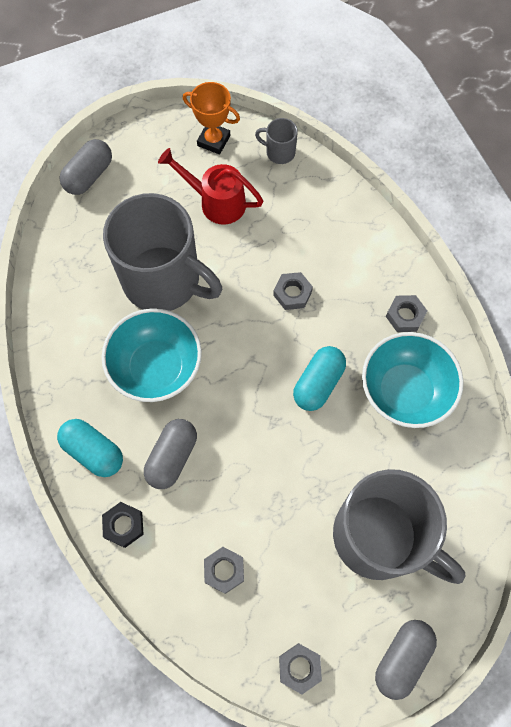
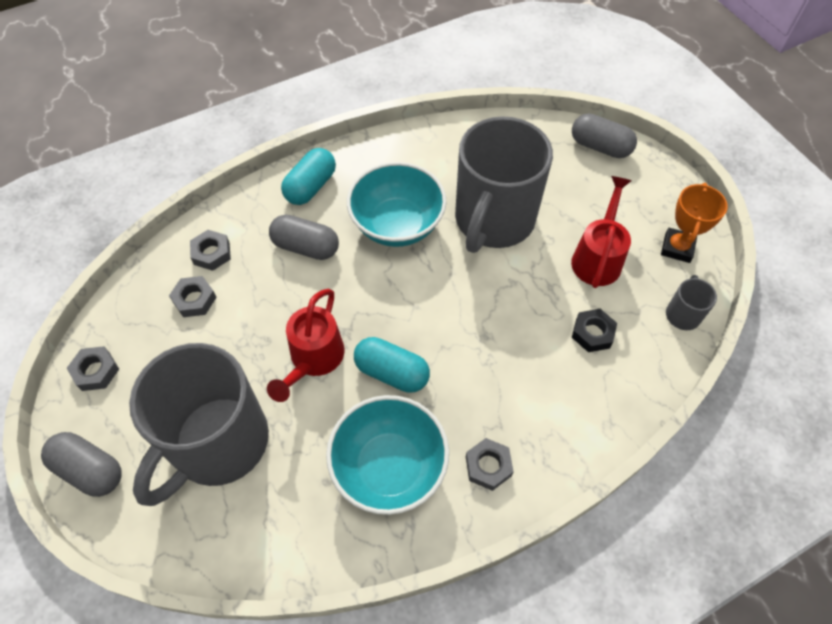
camera: 85 degrees right, 10 degrees down
black nut [102,502,144,548] -> black nut moved to [572,309,617,352]
grey nut [273,272,313,310] -> grey nut moved to [190,230,231,271]
none -> red watering can [267,289,344,402]

